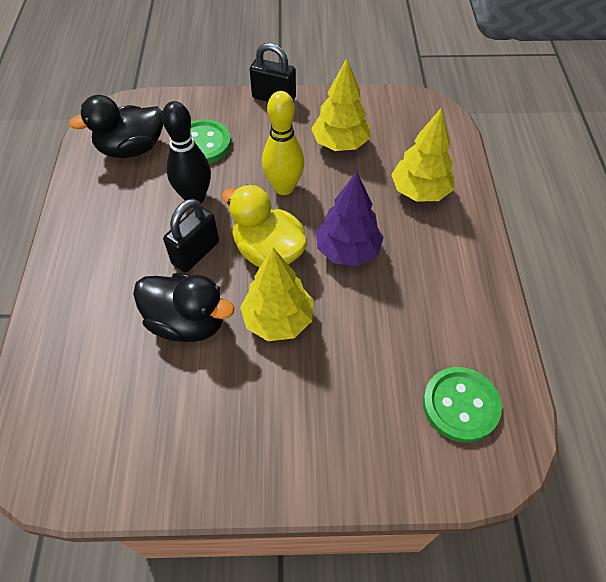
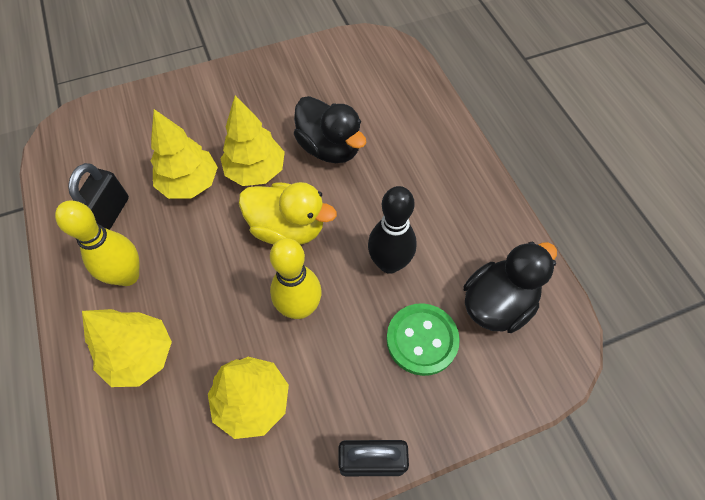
camera: 160 degrees right, 5 degrees up
black duck [133,273,235,342] -> black duck turned 135 degrees counterclockwise [294,96,366,163]
black padlock [163,199,219,273] -> black padlock moved to [68,163,129,230]
purple tree [316,171,384,266] -> none
green button [423,367,502,443] -> none
none -> yellow bowling pin [55,201,140,286]
none -> yellow tree [151,109,218,199]

